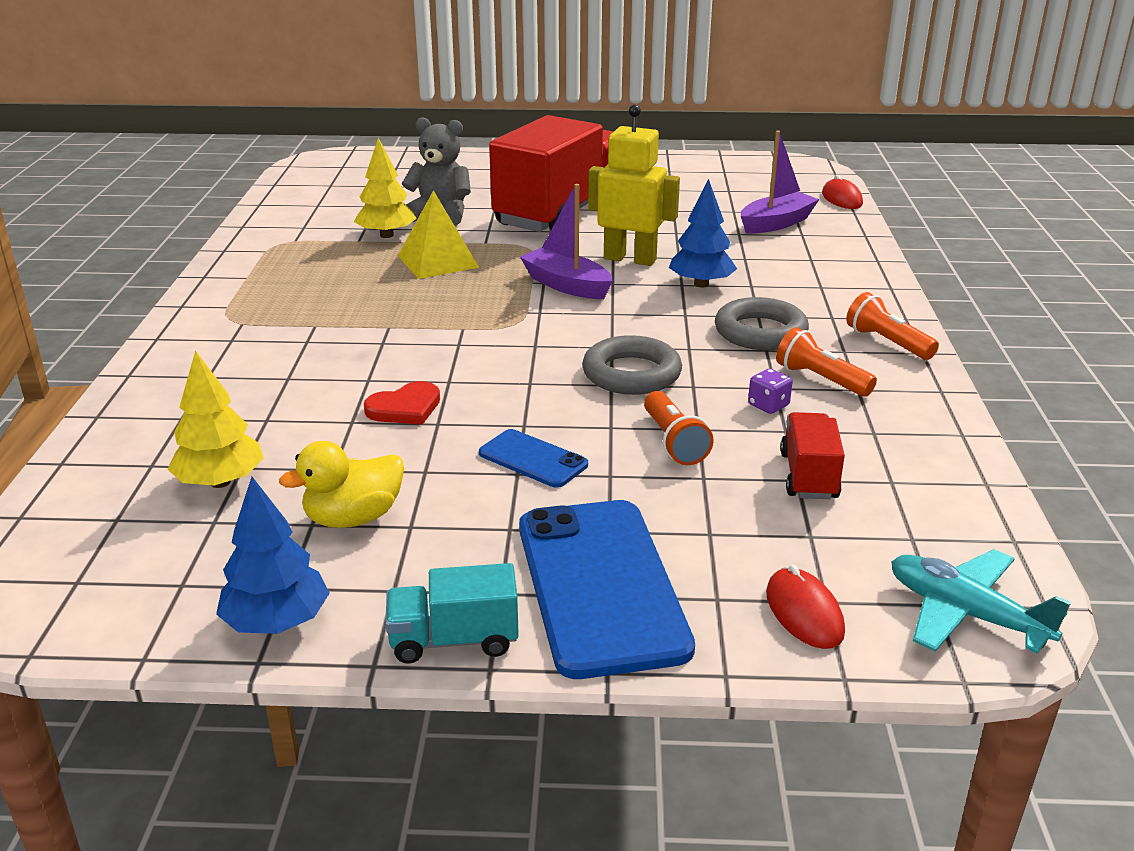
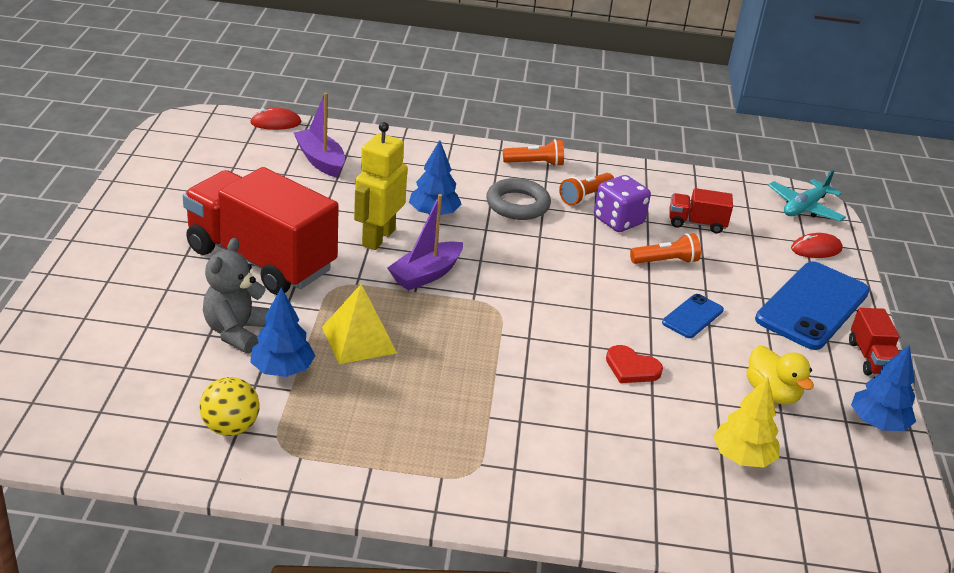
camera: 90 degrees left, 5 degrees up
yellow tree [354,138,417,238] -> blue tree [250,287,315,377]
red heart [364,381,440,425] -> red heart turned 150 degrees clockwise [606,345,663,383]
turquoise truck [386,563,519,664] -> red truck [849,308,900,375]
blue phone [519,500,695,679] -> blue phone turned 45 degrees counterclockwise [755,262,870,350]
grey ring [582,335,682,395] -> none
purple dice [748,369,792,414] -> purple dice [594,175,651,232], size x2.00
orange flashlight [846,292,939,360] -> orange flashlight turned 150 degrees counterclockwise [503,139,564,167]
none -> yellow ball [200,377,259,436]

